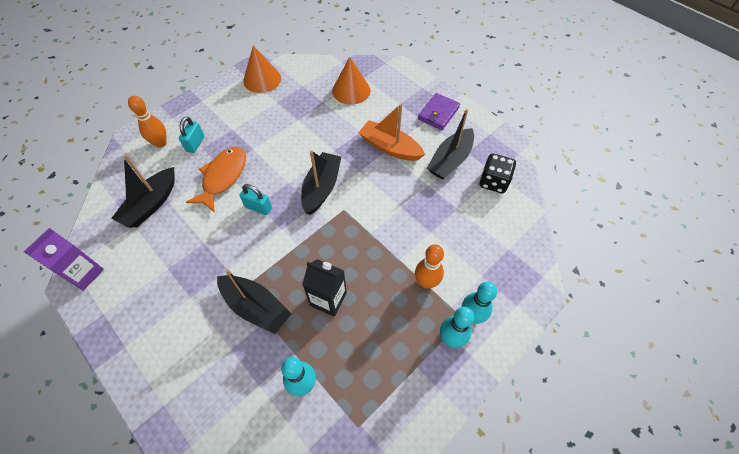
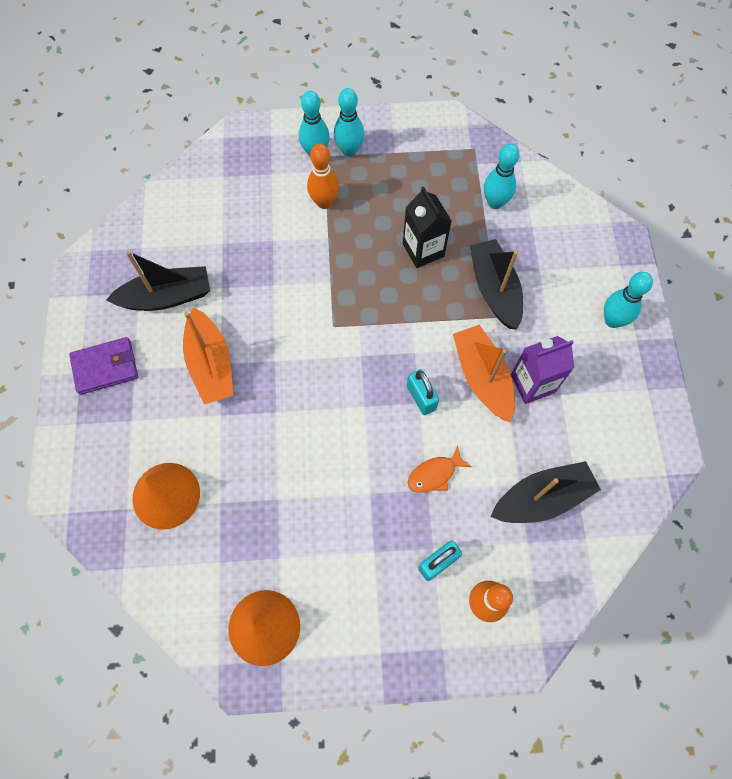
camera: 140 degrees left, 10 degrees up
purple carton [24,228,104,291] -> purple carton moved to [511,336,575,404]
orange fish [186,147,246,213] -> orange fish [408,446,471,493], size x0.56
black boat [301,150,341,215] -> none
black dice [479,153,516,193] -> none
none -> orange boat [453,325,515,423]
none -> turquoise bowling pin [604,272,653,328]

